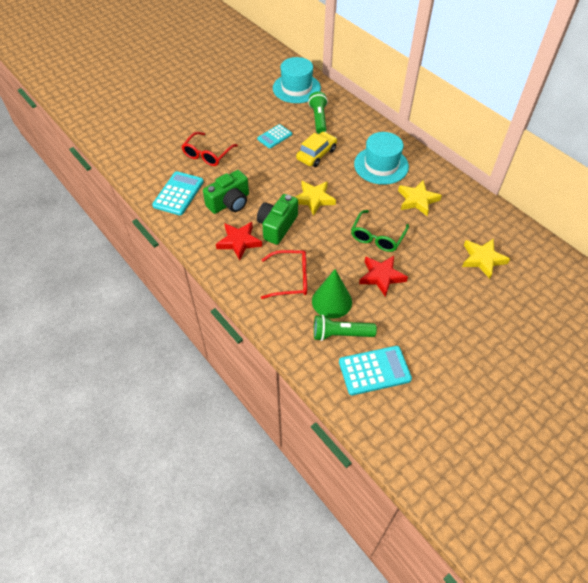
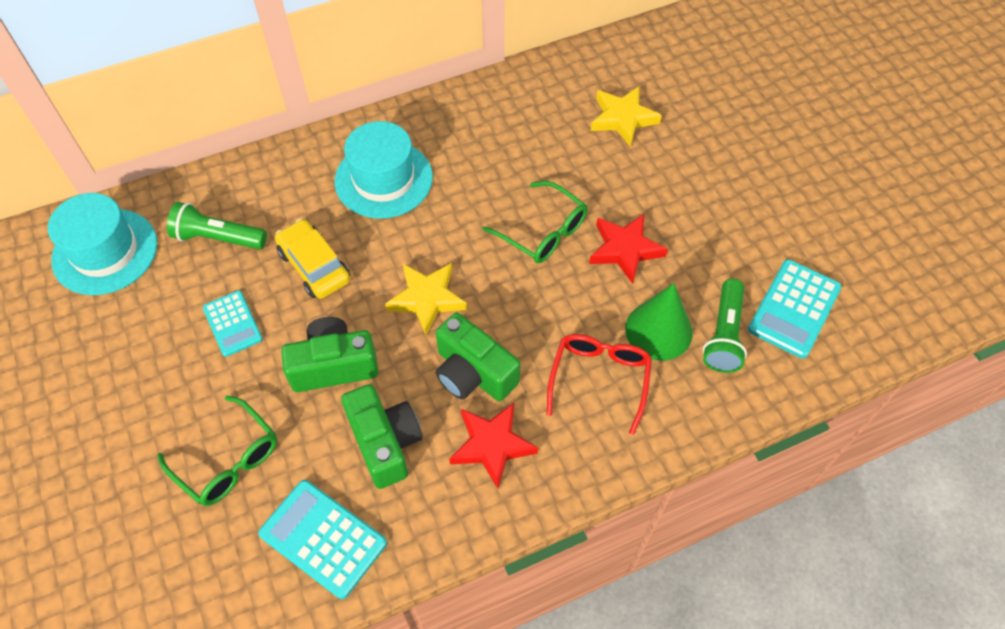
camera: 75 degrees left, 5 degrees up
red glasses [181,132,238,166] -> green glasses [157,396,277,506]
turquoise calculator [339,346,412,395] -> turquoise calculator turned 150 degrees counterclockwise [748,259,842,359]
yellow star [398,180,442,216] -> none
none -> green camera [281,317,379,392]

